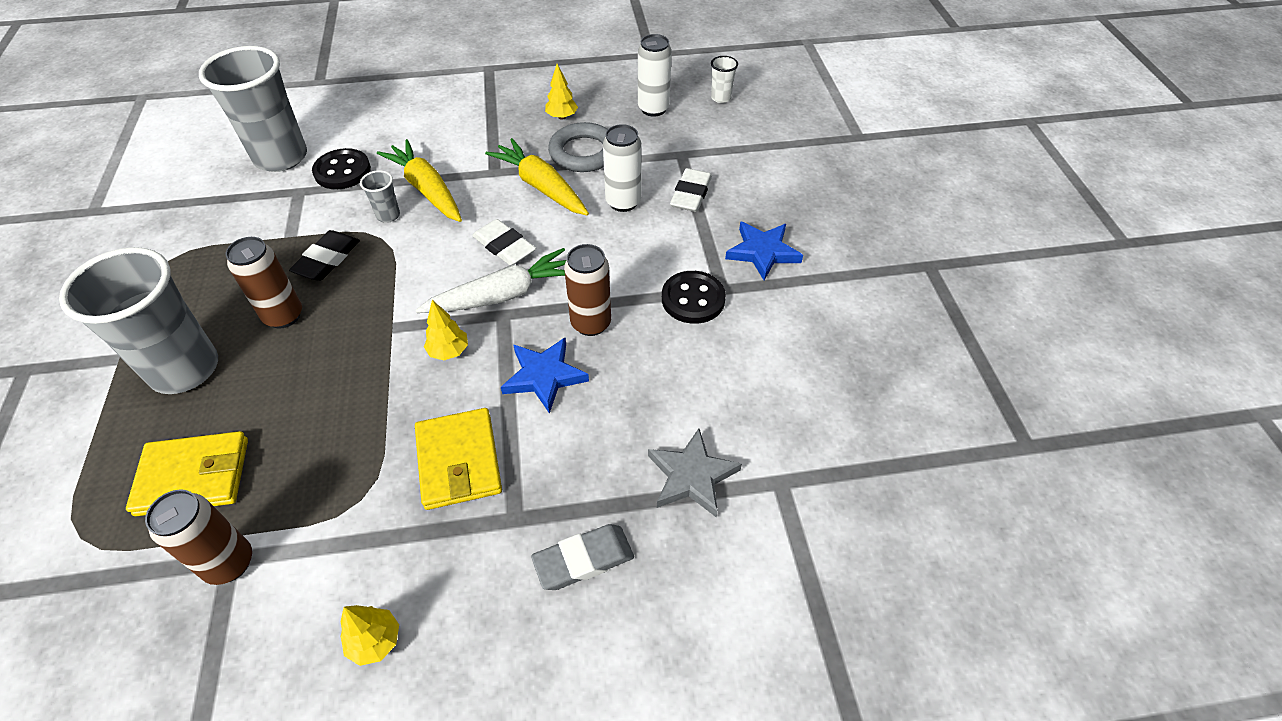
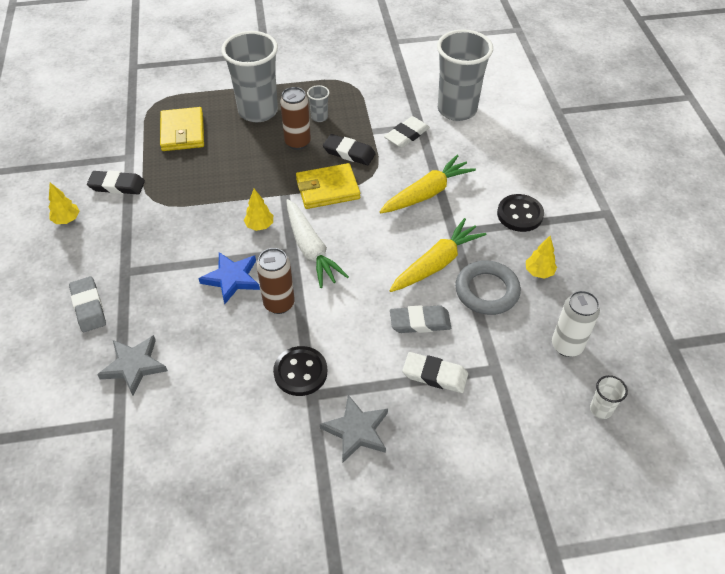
camera: 90 degrees right, 0 degrees up
brown can [145,489,252,585] -> none
black button [312,148,371,189] -> black button moved to [497,194,544,232]
grey cup [360,170,400,223] -> grey cup moved to [307,85,329,122]
yellow wallet [415,408,502,510] -> yellow wallet moved to [296,163,360,209]
white eraser [472,219,536,265] -> white eraser moved to [384,116,430,148]
white can [603,124,641,212] -> grey eraser [390,305,451,333]
blue star [725,221,803,281] -> grey star [320,395,388,462]
none -> black eraser [87,171,145,194]

